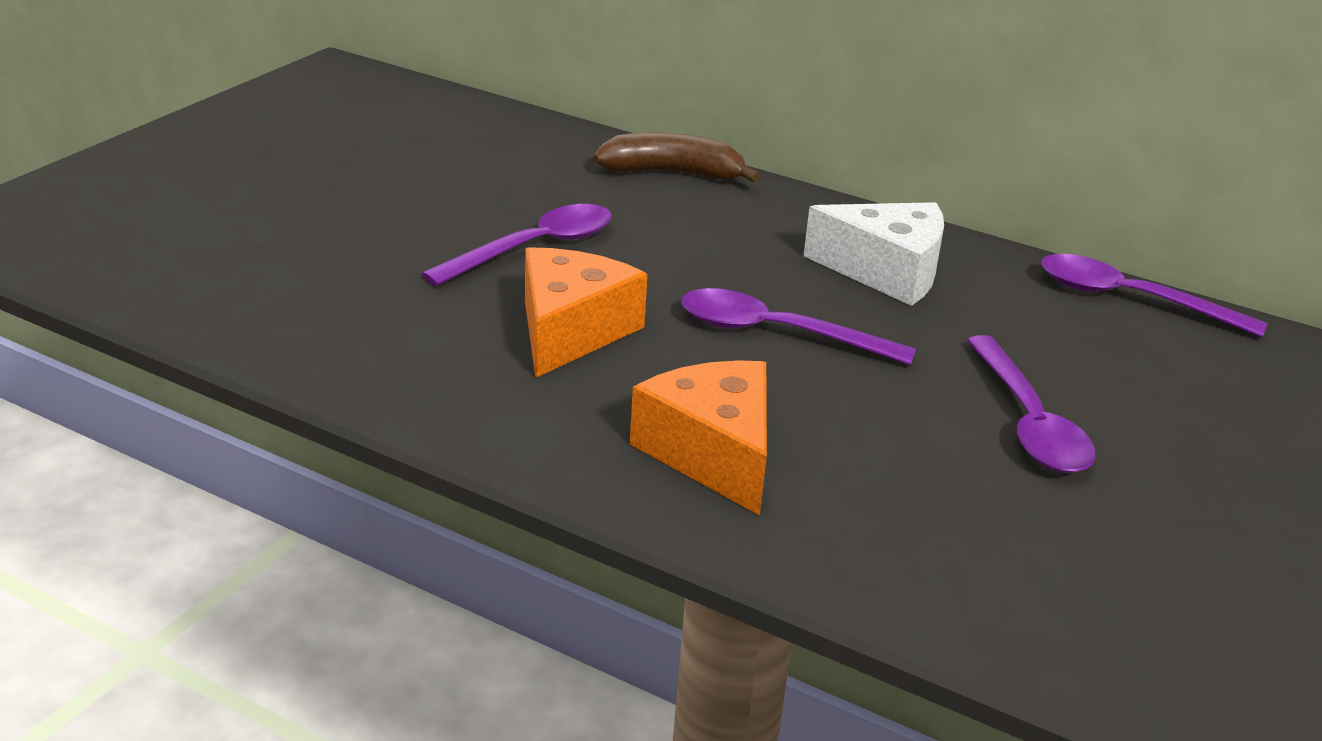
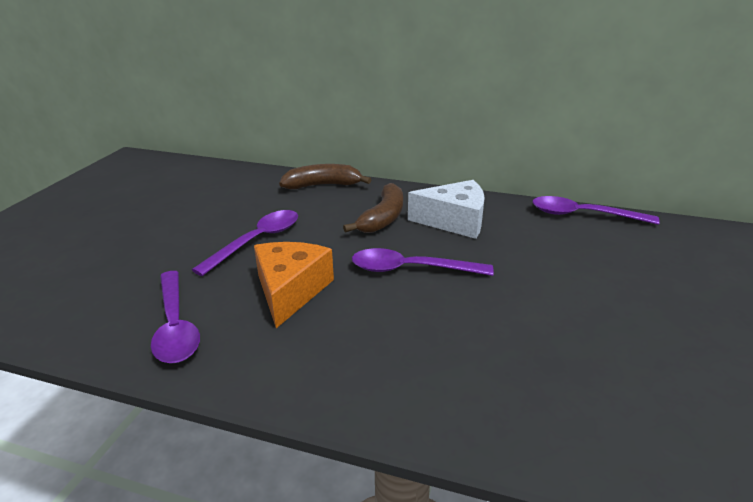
camera: 10 degrees left, 0 degrees up
orange cheese [630,360,767,516] -> none
purple spoon [967,335,1096,473] -> purple spoon moved to [151,271,200,363]
none -> brown banana [343,183,403,233]

